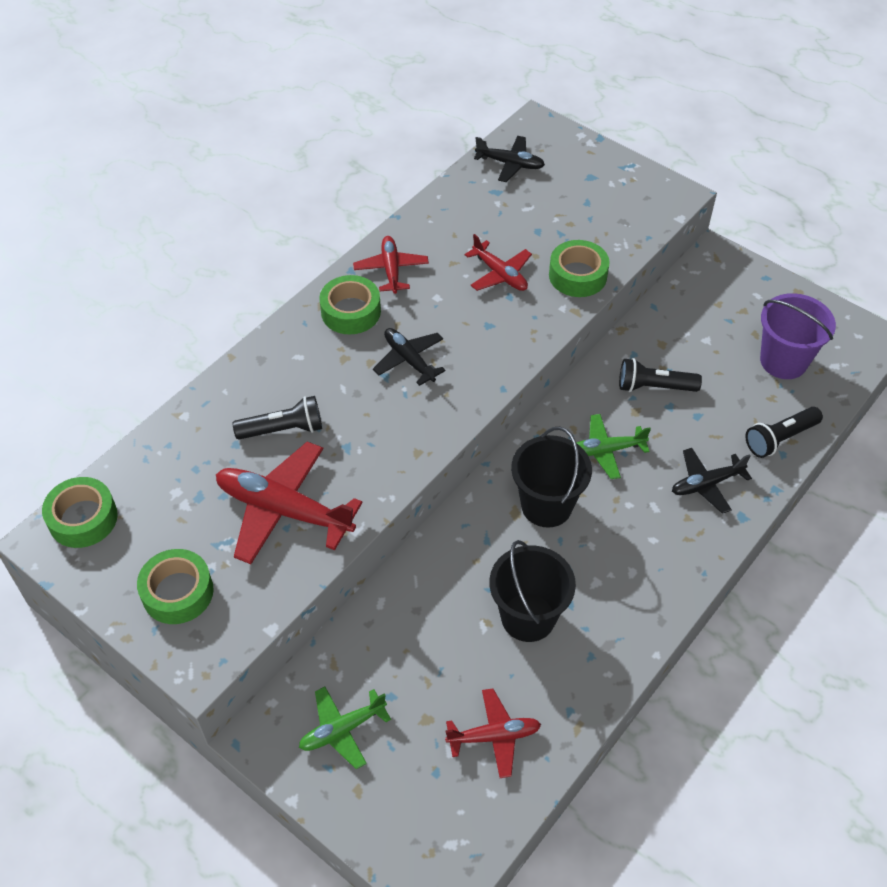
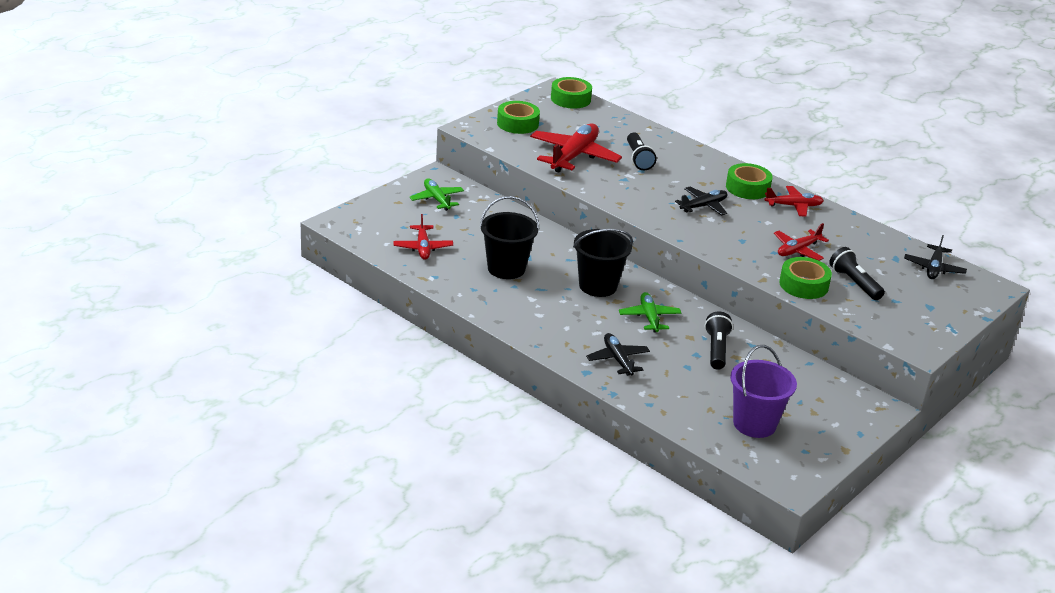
camera: 90 degrees right, 20 degrees down
black flashlight [745,407,823,458] -> black flashlight moved to [829,247,885,300]

